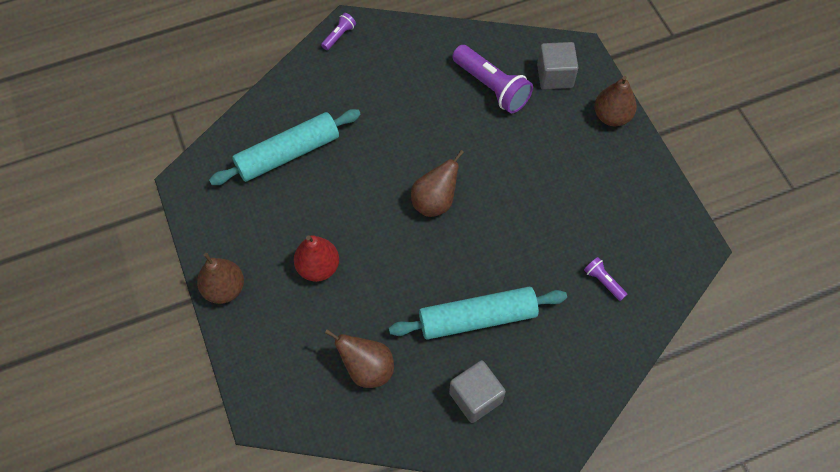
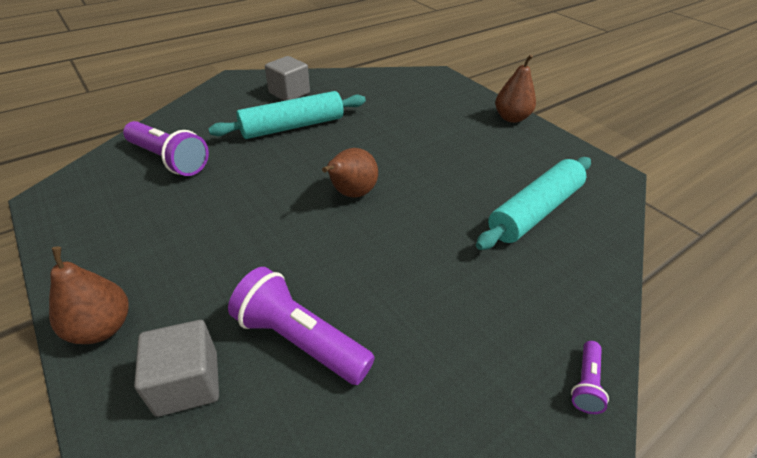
camera: 165 degrees right, 20 degrees down
red pear [294,235,339,282] -> none
brown pear [325,329,394,388] -> none
purple flashlight [584,257,628,301] -> purple flashlight [123,121,209,176], size x2.07

